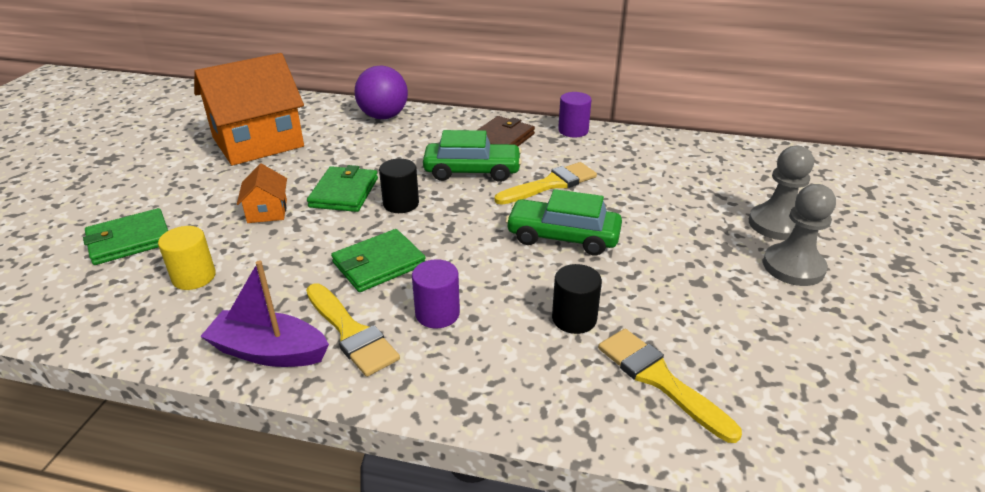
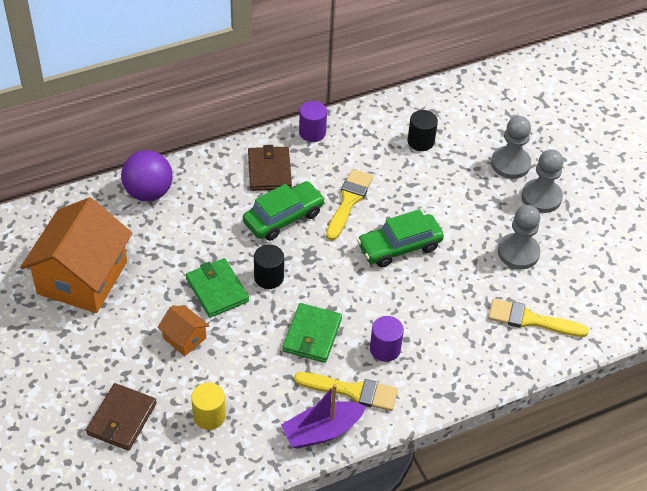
camera: 40 degrees left, 15 degrees up
green wallet [83,208,168,265] -> brown wallet [86,383,157,451]
black cylinder [552,264,602,334] -> black cylinder moved to [408,110,438,151]
none -> grey pawn [498,205,541,269]

